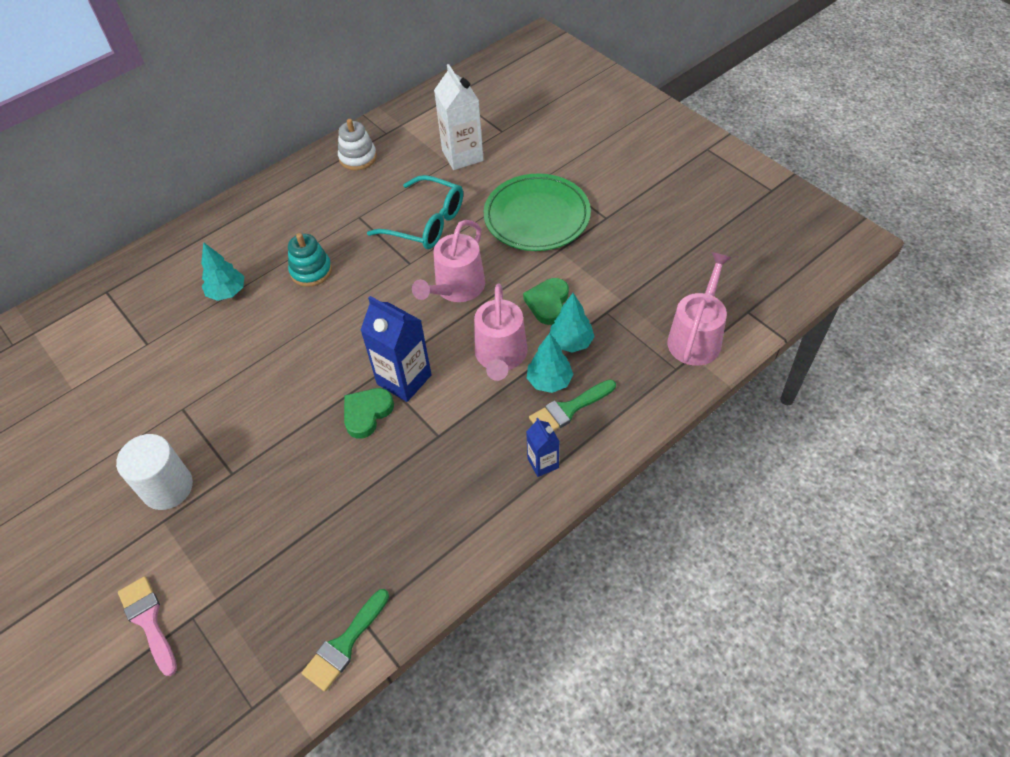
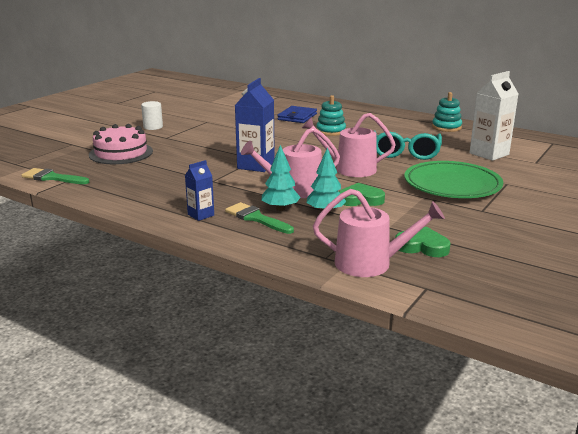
camera: 70 degrees right, 30 degrees down
white cylinder [116,434,193,510] -> white cylinder [141,101,163,130], size x0.65
pink brush [118,576,177,676] -> none
turquoise tree [201,242,244,301] -> blue wallet [277,106,317,123]
white stacking toy [338,119,377,170] -> turquoise stacking toy [432,92,462,132]
green heart [344,388,394,439] -> green heart moved to [395,227,450,257]
none -> pink cake [89,124,153,164]

